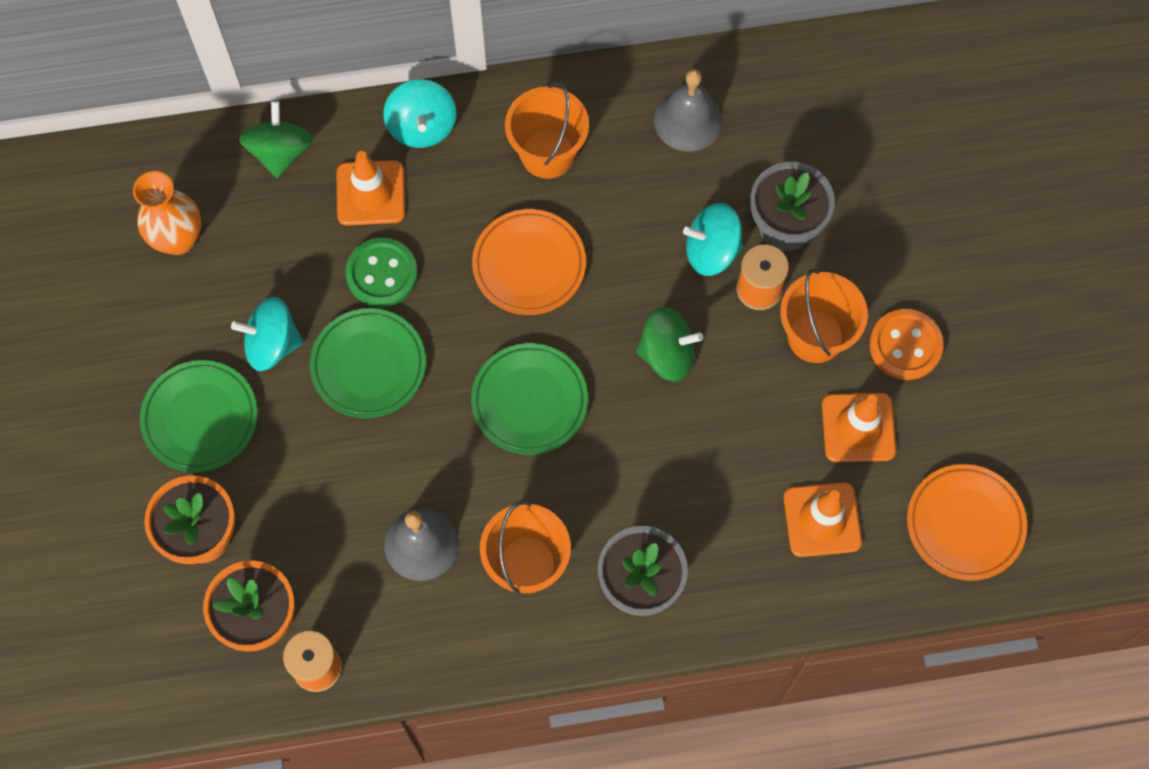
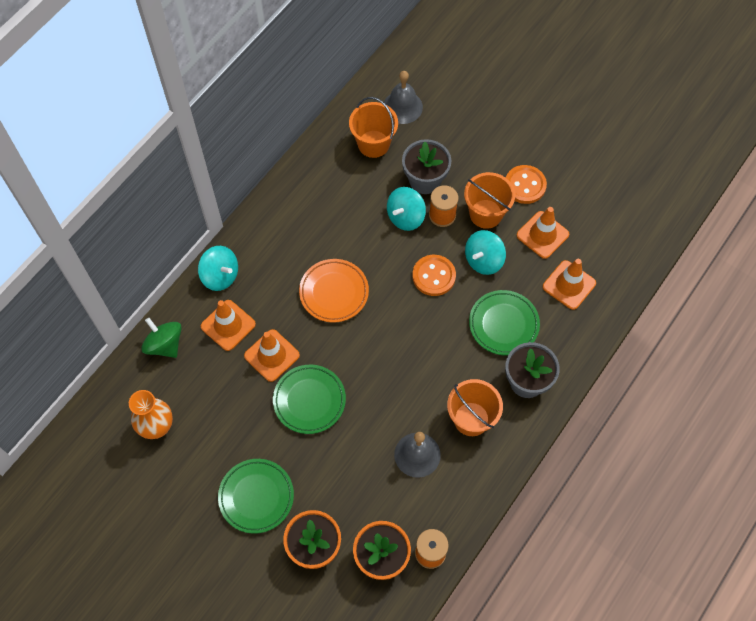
camera: 45 degrees left, 5 degrees down
turquoise spinning top [231,297,303,371] -> turquoise spinning top moved to [465,230,506,275]
green button [345,238,418,307] -> orange traffic cone [244,329,300,382]
green plate [471,343,588,455] -> green plate moved to [469,290,540,355]
orange bucket [505,82,589,179] -> orange bucket moved to [349,97,398,158]
green spinning top [636,307,703,382] -> orange button [412,255,456,296]
grey bell [654,69,723,152] -> grey bell moved to [384,71,423,124]
orange plate [907,464,1027,581] -> none

